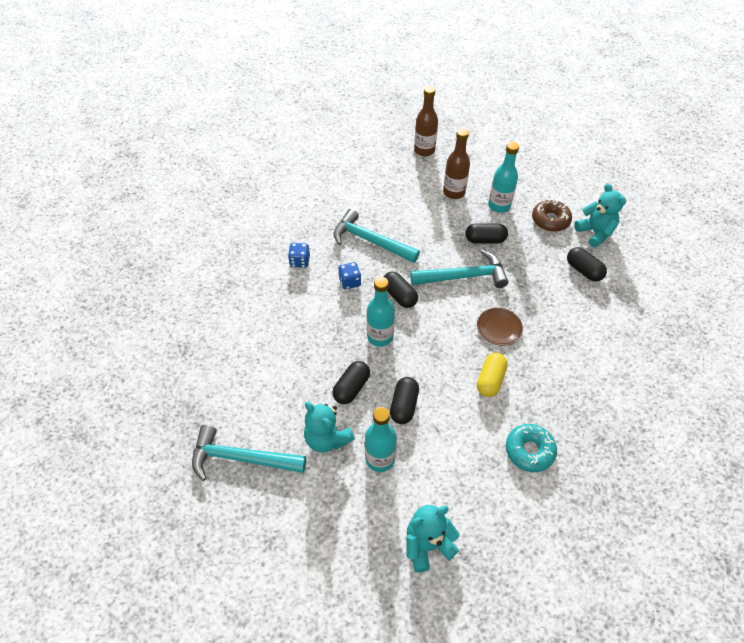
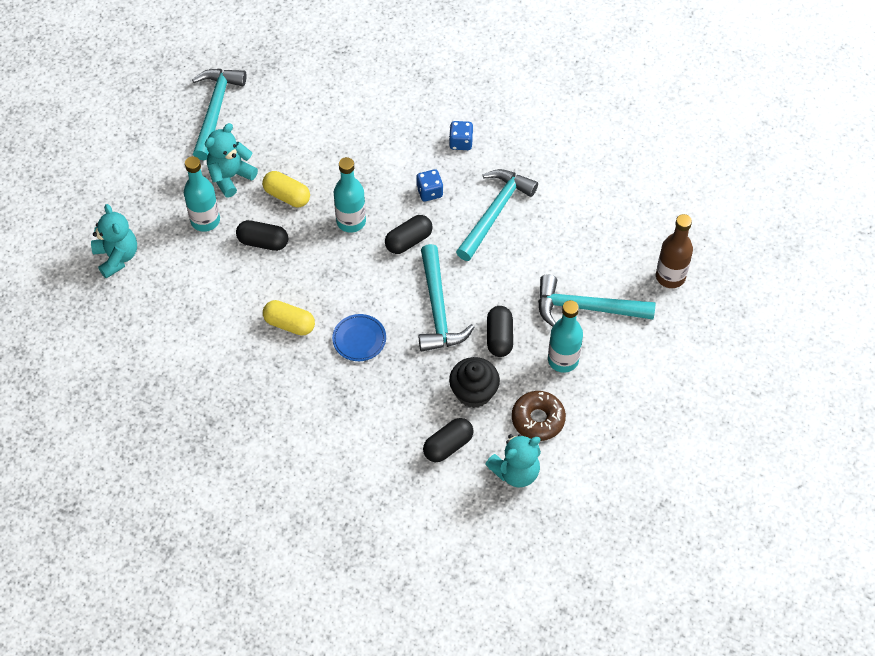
camera: 90 degrees right, 5 degrees up
black capsule [332,361,370,404] -> yellow capsule [262,171,310,207]
brown bottle [443,128,470,199] -> turquoise hammer [538,274,655,327]
brown plate [477,308,523,346] -> blue plate [332,314,386,361]
turquoise donut [506,424,557,472] -> none
none -> black cupcake [449,357,500,408]

